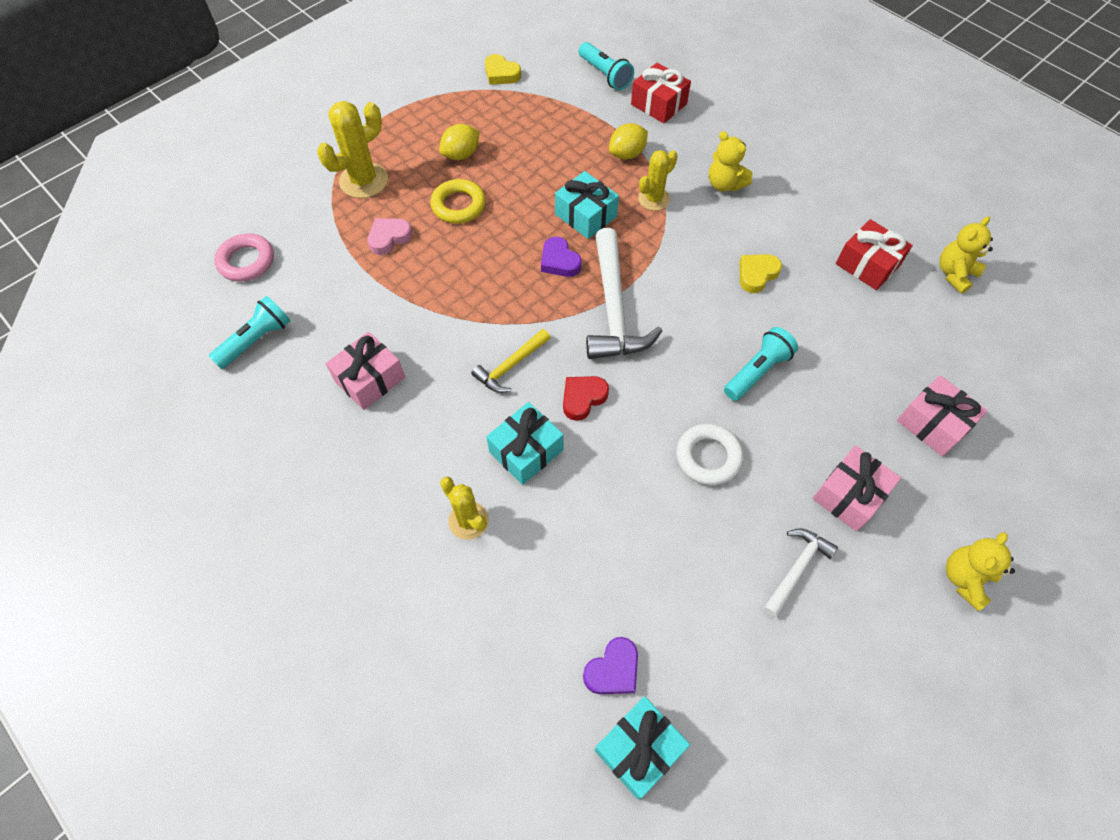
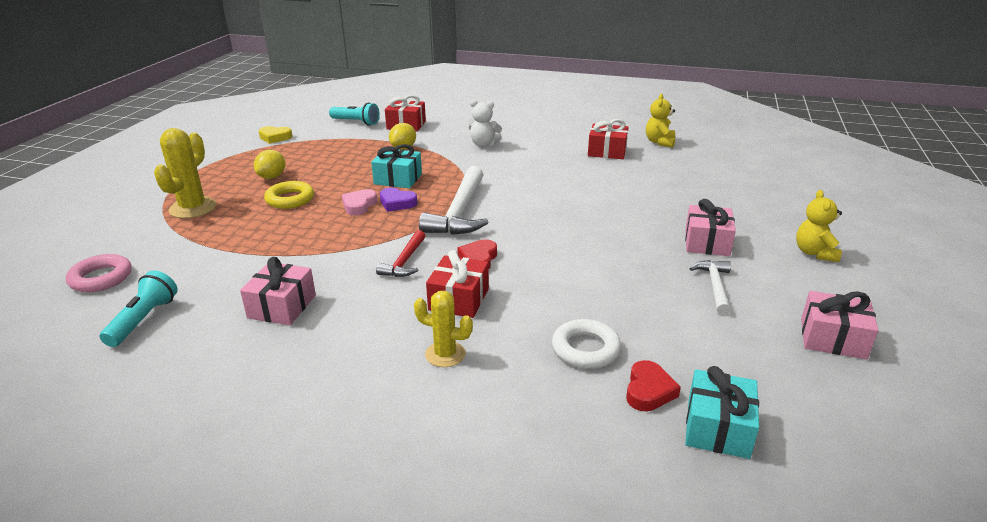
camera: 30 degrees left, 30 degrees down
pink heart [368,218,412,255] -> pink heart moved to [342,189,377,216]
yellow hammer [471,329,550,393] -> red hammer [376,230,425,277]
turquoise gift [486,402,564,485] -> red gift [426,250,489,318]
purple heart [583,637,638,694] -> red heart [626,360,681,412]
white hammer [586,228,662,359] -> white hammer turned 45 degrees clockwise [419,166,488,235]
yellow cactus [638,150,678,211] -> none
white ring [676,424,743,485] -> white ring moved to [552,319,621,369]
yellow teddy bear [709,131,753,192] -> white teddy bear [468,99,502,147]
turquoise flashlight [724,327,798,401] -> none
yellow heart [740,254,782,293] -> none
pink gift [897,375,988,457] -> pink gift moved to [801,291,879,360]

